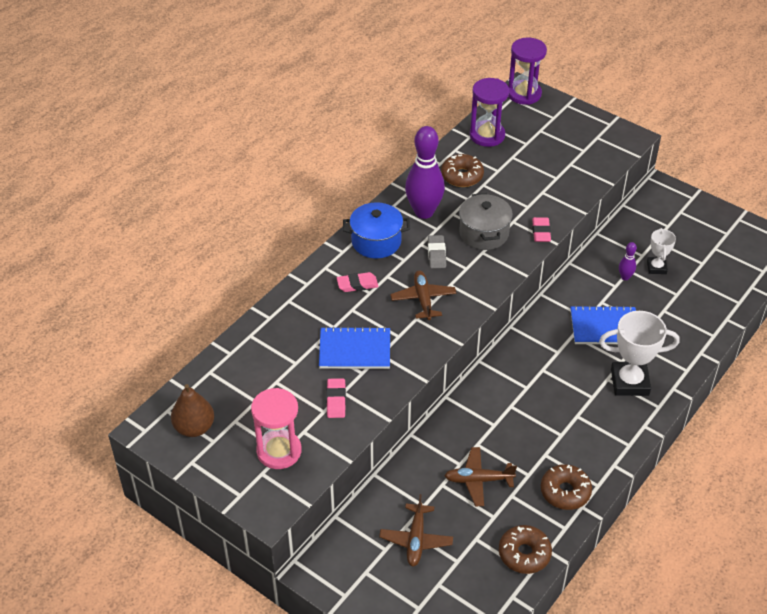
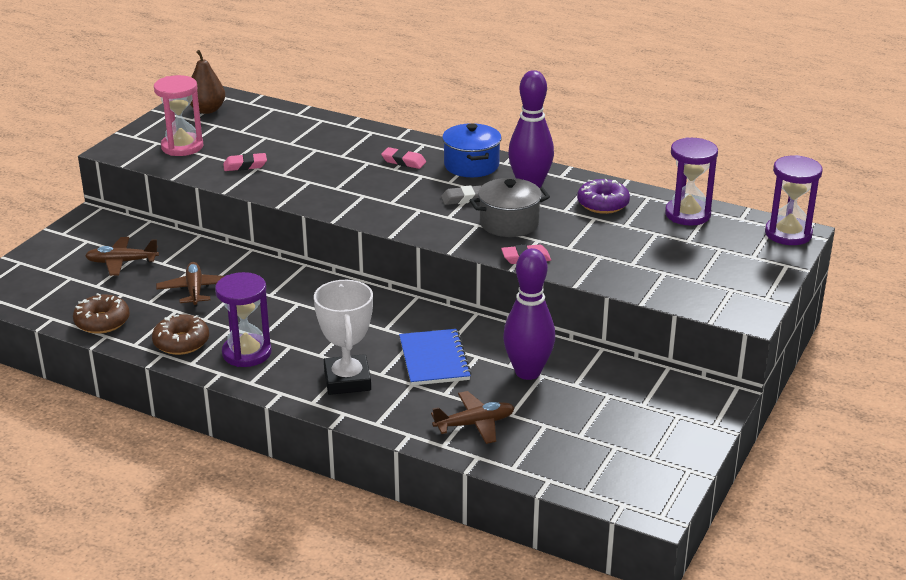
camera: 80 degrees right, 15 degrees down
blue notebook [319,326,390,369] -> none
pink eraser [337,272,379,292] -> pink eraser turned 45 degrees counterclockwise [381,147,426,169]
brown plane [390,271,456,320] -> brown plane moved to [431,391,514,444]
brown donut [441,154,484,187] -> purple donut [577,179,630,214]
purple bowling pin [619,242,637,280] -> purple bowling pin [503,248,555,380], size x2.25
white trophy [647,228,676,274] -> none
none -> purple hourglass [215,272,271,367]

